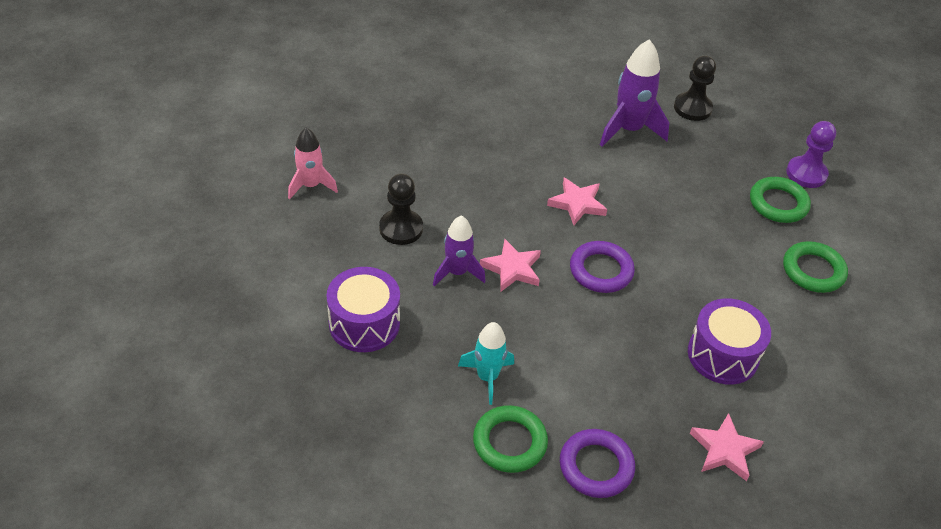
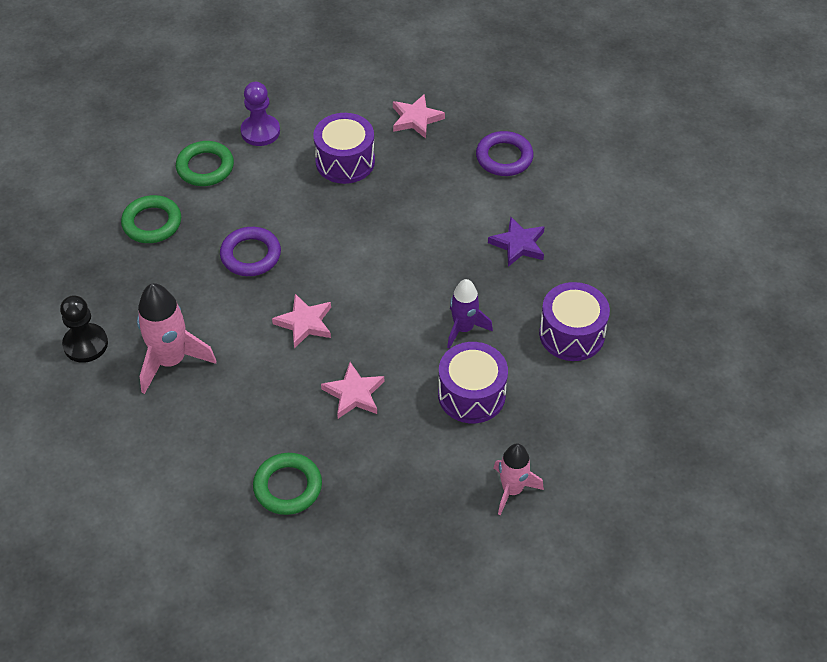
camera: 135 degrees left, 5 degrees up
black pawn [379,174,423,245] -> purple drum [438,342,508,423]
turquoise rocket [458,322,514,405] -> purple star [488,216,545,267]
green ring [473,405,548,473] -> green ring moved to [253,453,322,515]
pink star [480,239,541,291] -> pink star moved to [321,362,384,419]
purple ring [570,241,635,293] -> purple ring moved to [220,227,281,276]
purple rocket [600,39,669,146] -> pink rocket [137,283,216,394]
purple pawn [786,121,836,188] -> purple pawn moved to [241,82,280,146]

